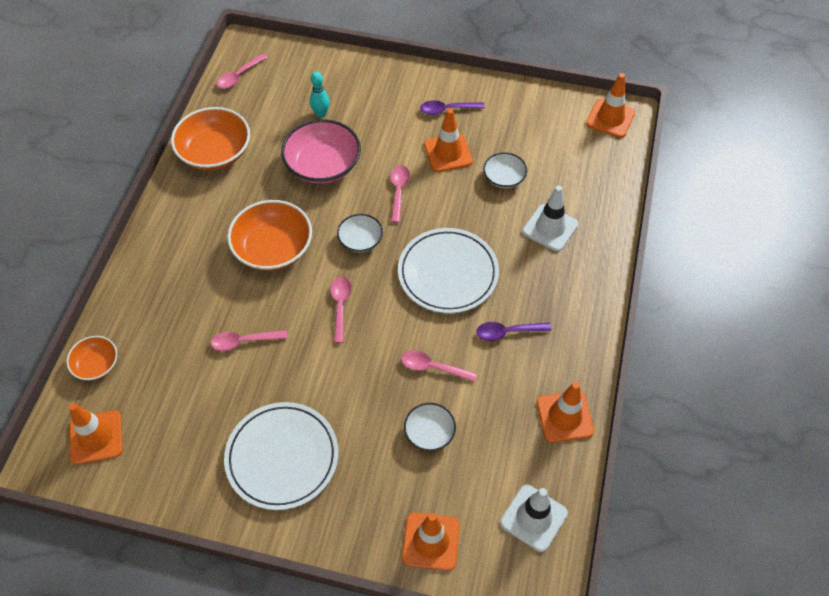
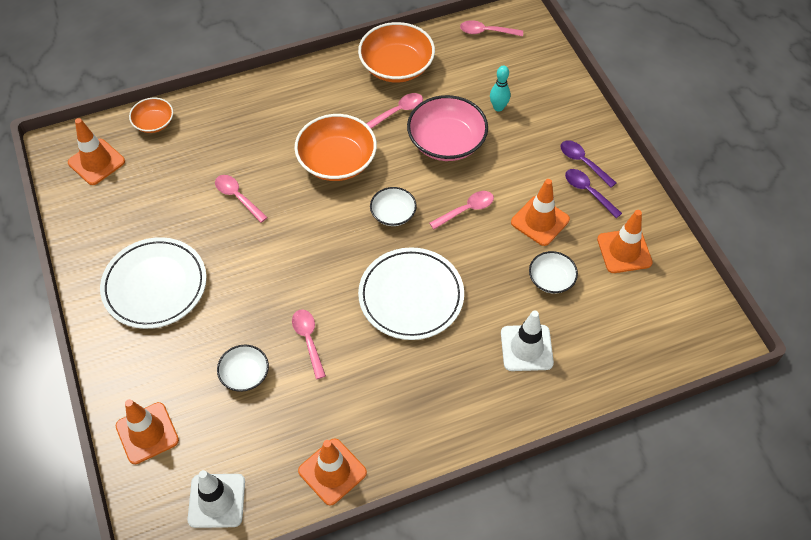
camera: 55 degrees right, 0 degrees up
pink spoon [330,277,352,343] -> pink spoon moved to [366,93,423,129]
purple spoon [476,322,551,341] -> purple spoon moved to [560,140,616,188]
orange traffic cone [586,73,635,138] -> orange traffic cone moved to [597,210,653,273]

